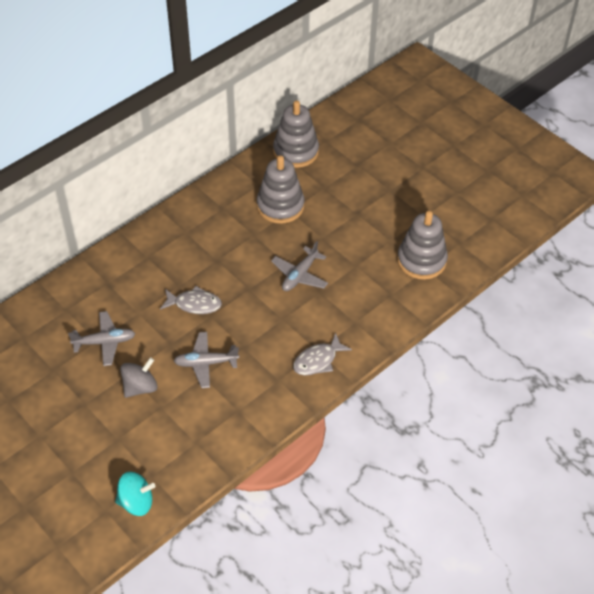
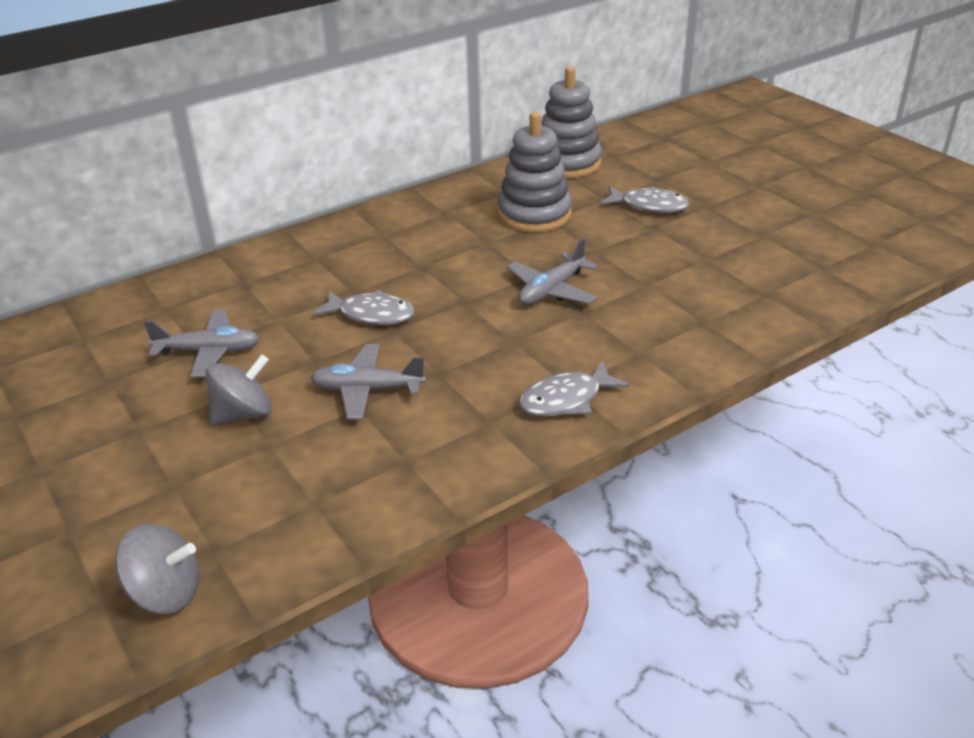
camera: 10 degrees right, 15 degrees down
turquoise spinning top [115,472,155,516] -> grey spinning top [115,524,199,614]
grey stacking toy [397,211,448,280] -> none
none -> grey fish [600,186,689,213]

